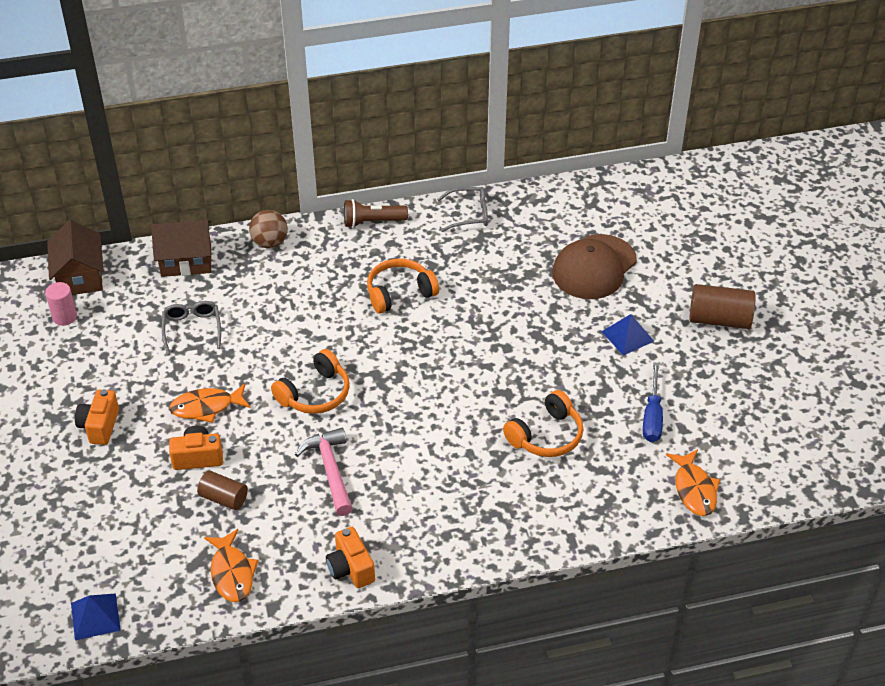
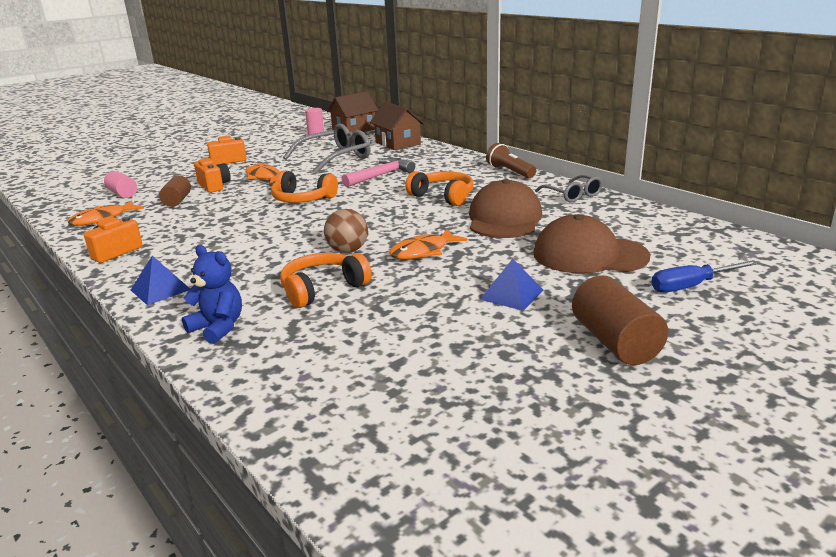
camera: 65 degrees right, 20 degrees down
blue pyramid [71,593,121,640] -> blue pyramid moved to [131,256,190,305]
grey glasses [162,301,221,355] -> grey glasses [283,124,371,174], size x1.69
brown ball [249,210,288,248] -> brown ball moved to [324,209,368,253]
pink hammer [295,428,353,516] -> pink hammer moved to [342,158,415,187]
orange headphones [503,390,584,457] -> orange headphones turned 120 degrees clockwise [280,253,372,308]
blue screwdriver [643,362,663,442] -> blue screwdriver moved to [651,260,759,293]
orange fish [666,449,720,516] -> orange fish moved to [389,229,468,259]
none -> pink cylinder [104,171,137,198]
none -> blue teddy bear [182,245,242,344]
none -> brown cap [469,179,542,238]

